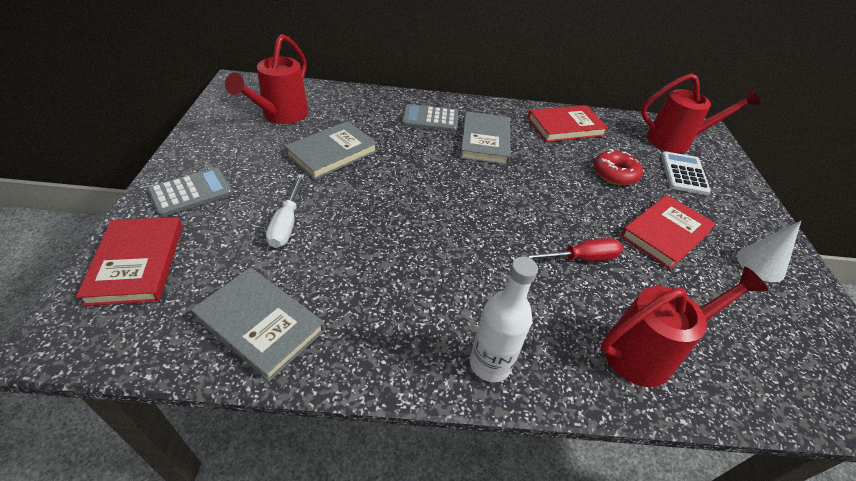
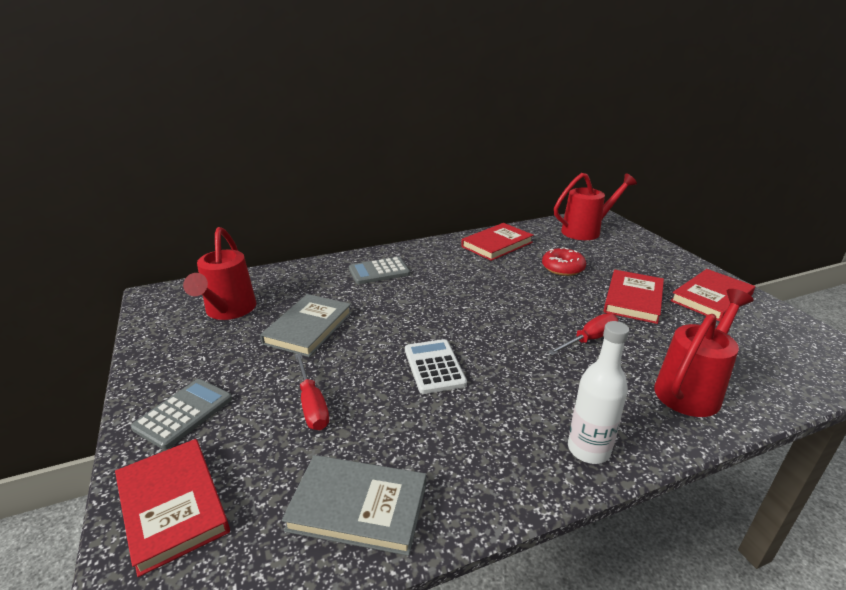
camera: 20 degrees left, 15 degrees down
white screwdriver [266,174,305,248] -> red screwdriver [295,354,329,430]
grey book [460,111,511,165] -> none
white calculator [661,151,711,195] -> white calculator moved to [405,339,467,394]
white cone [737,221,801,282] -> red book [670,269,755,321]

